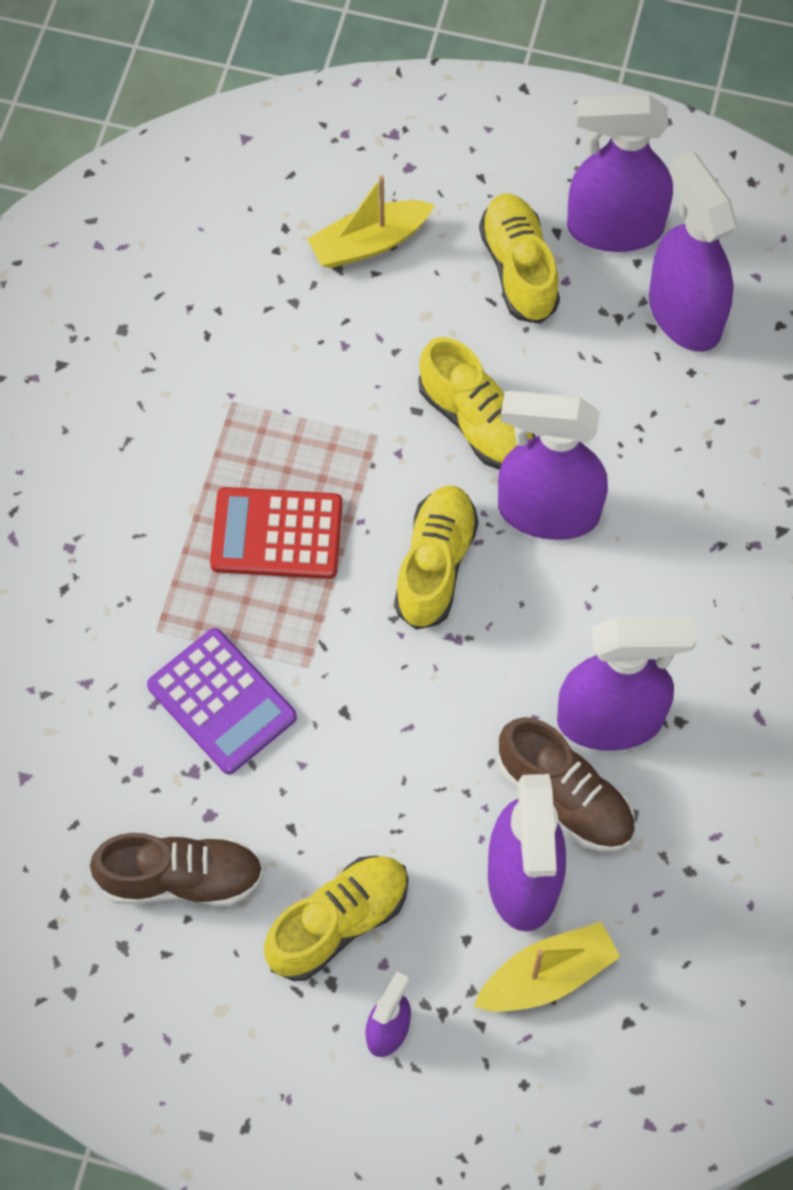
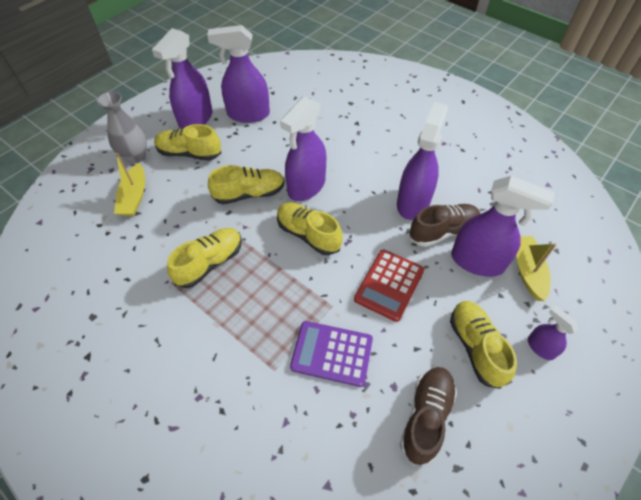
camera: 65 degrees left, 10 degrees down
purple calculator [147,628,297,774] -> purple calculator turned 150 degrees counterclockwise [290,321,373,387]
red calculator [210,487,343,579] -> red calculator moved to [354,250,424,322]
none -> grey vase [97,92,147,164]
none -> yellow shoe [167,228,242,288]

